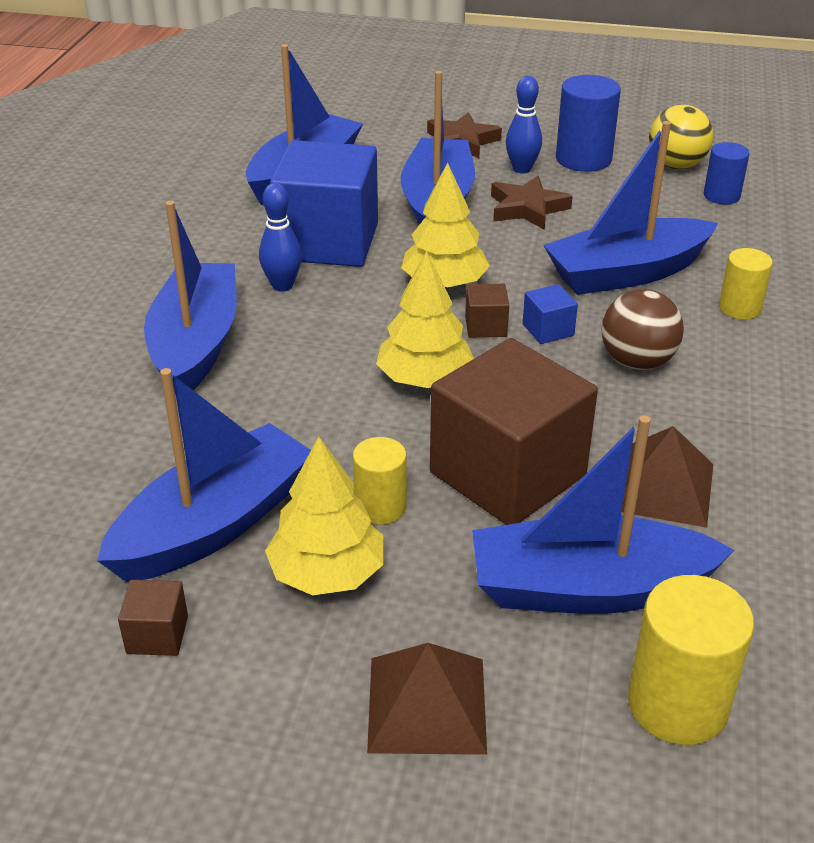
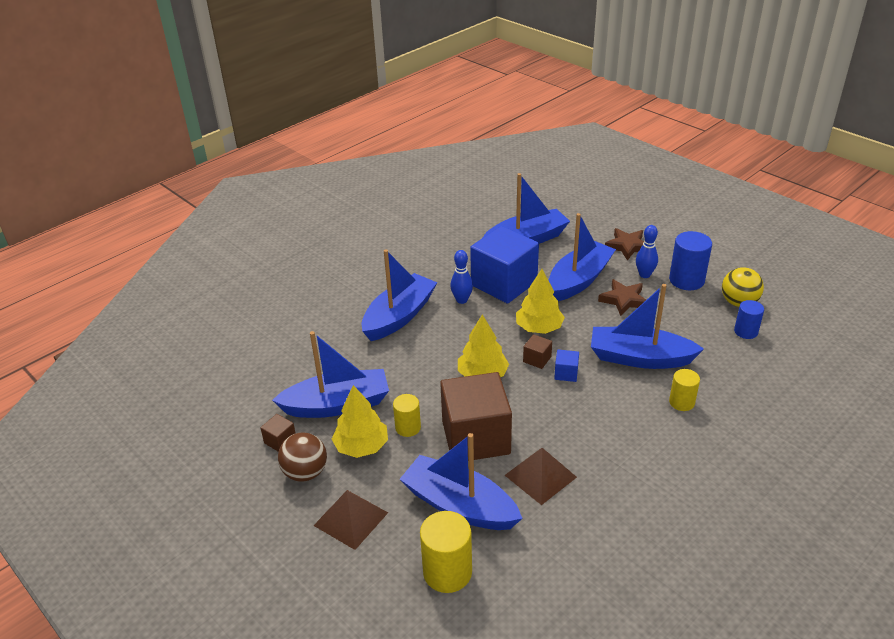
camera: 35 degrees right, 0 degrees up
brown ball [601,289,684,370] -> brown ball moved to [278,432,327,482]

